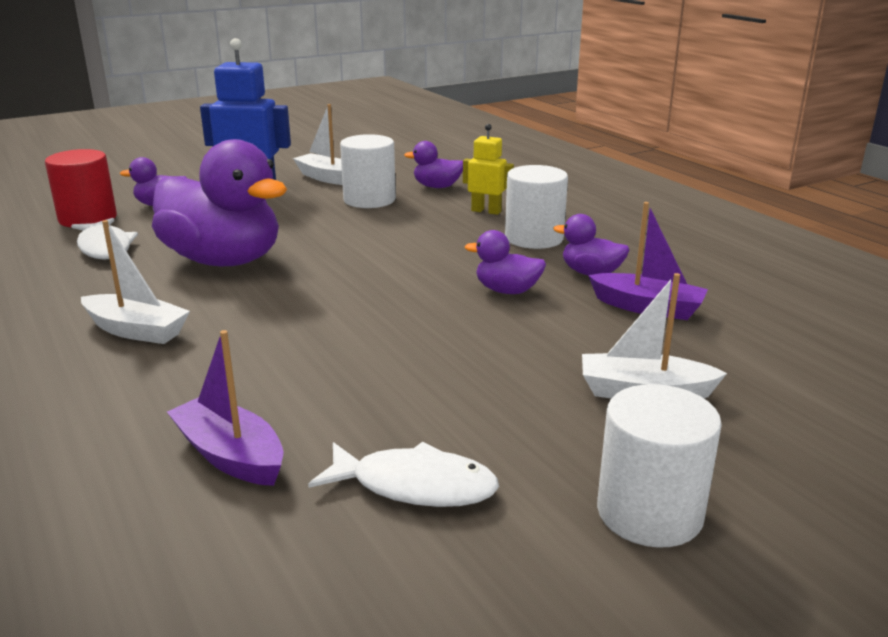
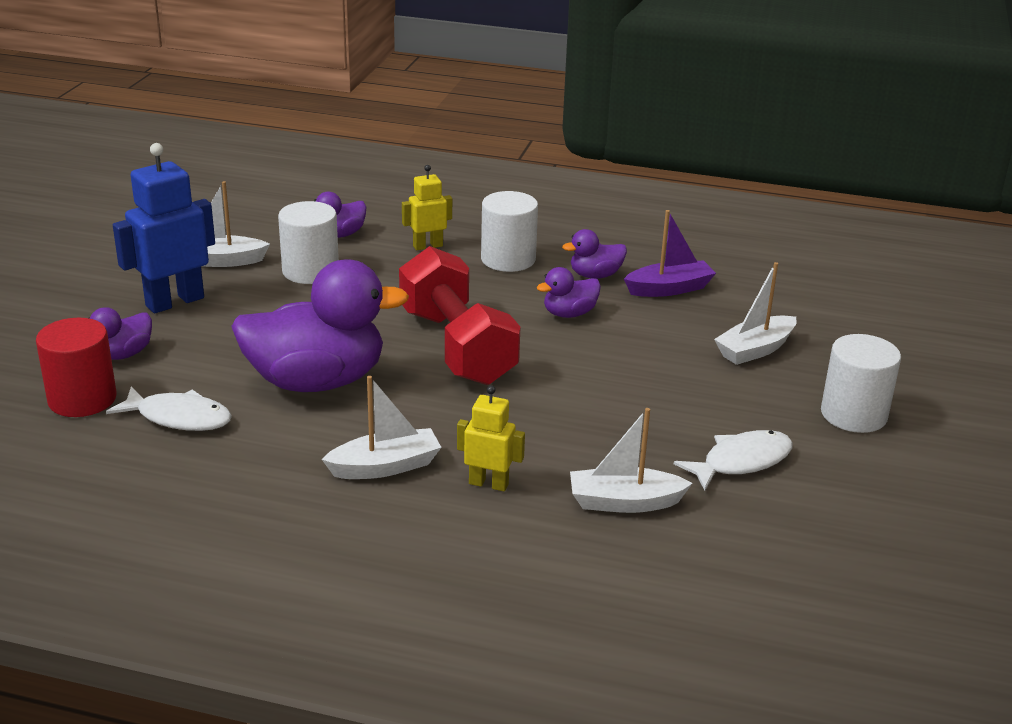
camera: 45 degrees left, 5 degrees up
purple boat [167,330,284,486] -> white boat [570,408,692,513]
none -> red dumbbell [399,246,520,385]
none -> yellow robot [457,385,525,491]

